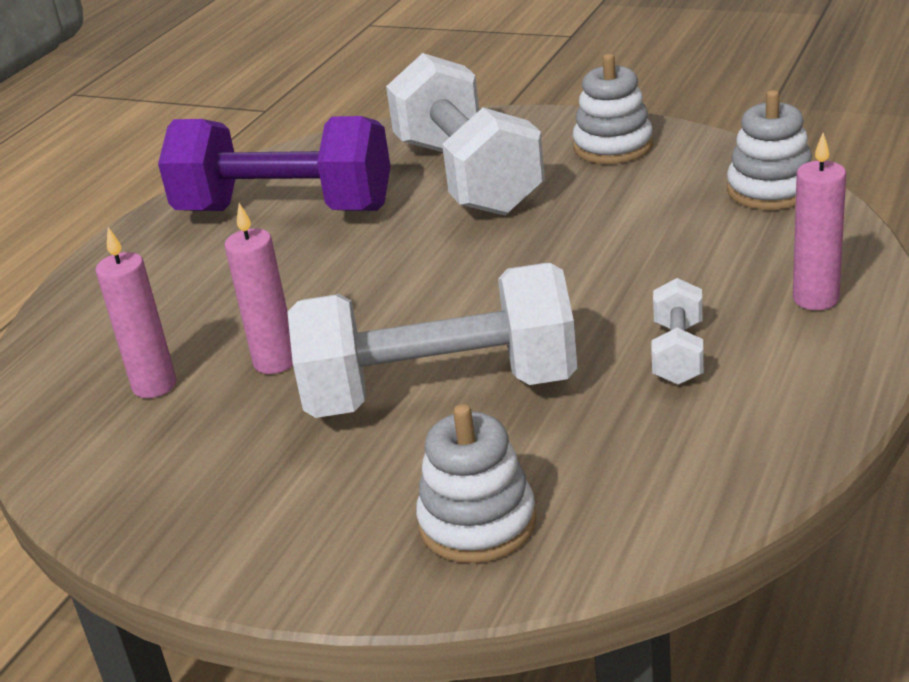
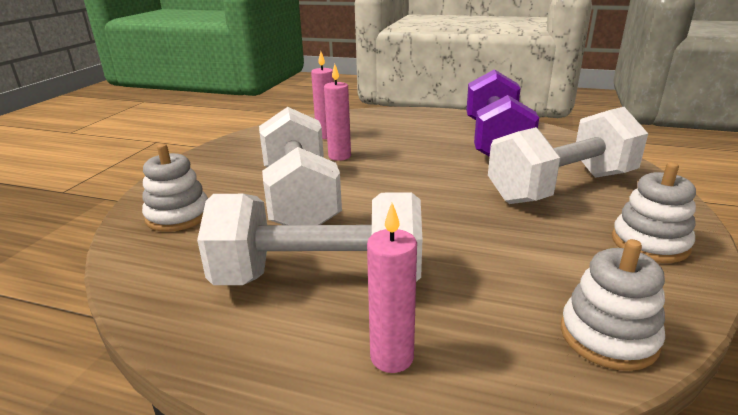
camera: 80 degrees right, 5 degrees down
white dumbbell [651,278,704,385] -> white dumbbell [197,192,422,285], size x2.28

